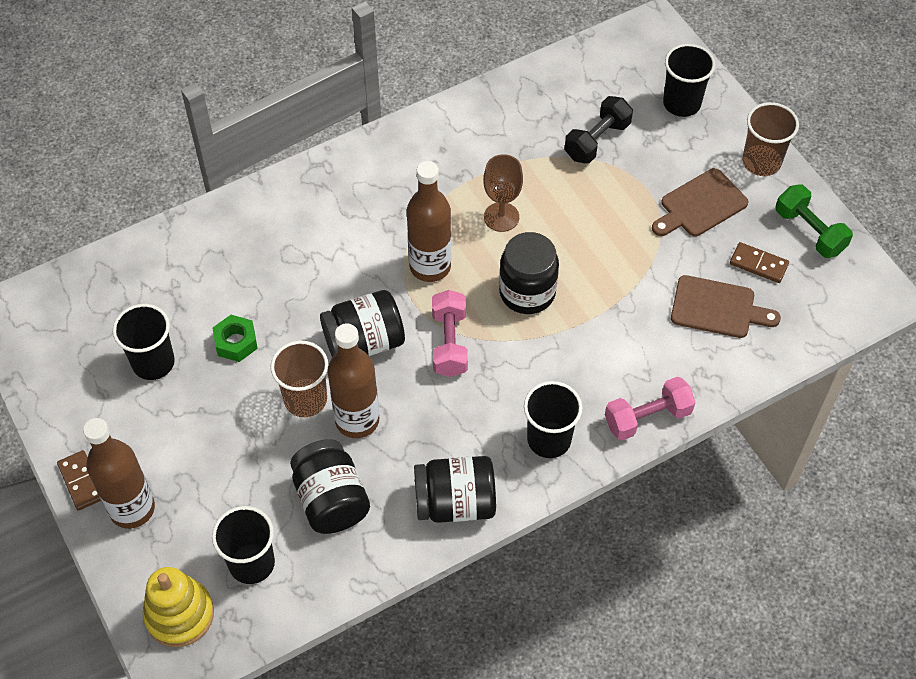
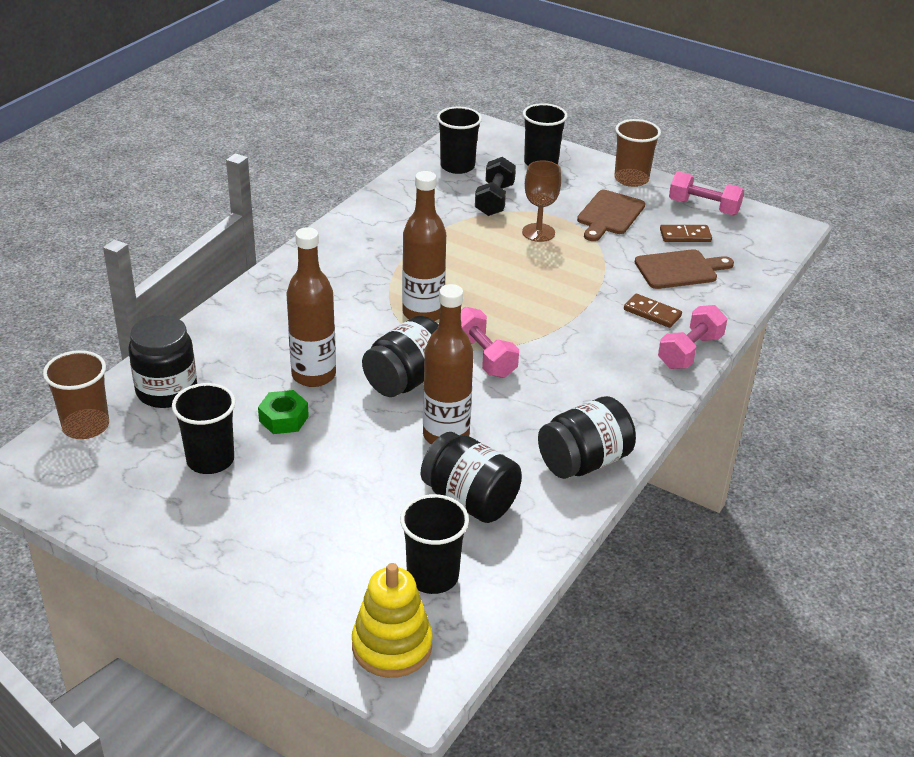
camera: 30 degrees left, 20 degrees down
brown domino [57,450,101,511] -> brown domino moved to [624,294,682,328]
brown bottle [83,418,155,529] -> brown bottle moved to [286,227,336,387]
brown cup [271,341,328,417] -> brown cup moved to [43,350,109,439]
brown goblet [483,154,523,232] -> brown goblet moved to [522,160,561,242]
black jar [499,232,559,314] -> black jar moved to [128,315,197,408]
black cup [524,381,582,458] -> black cup moved to [437,106,482,174]
green dumbbell [775,184,853,258] -> pink dumbbell [669,172,744,215]

